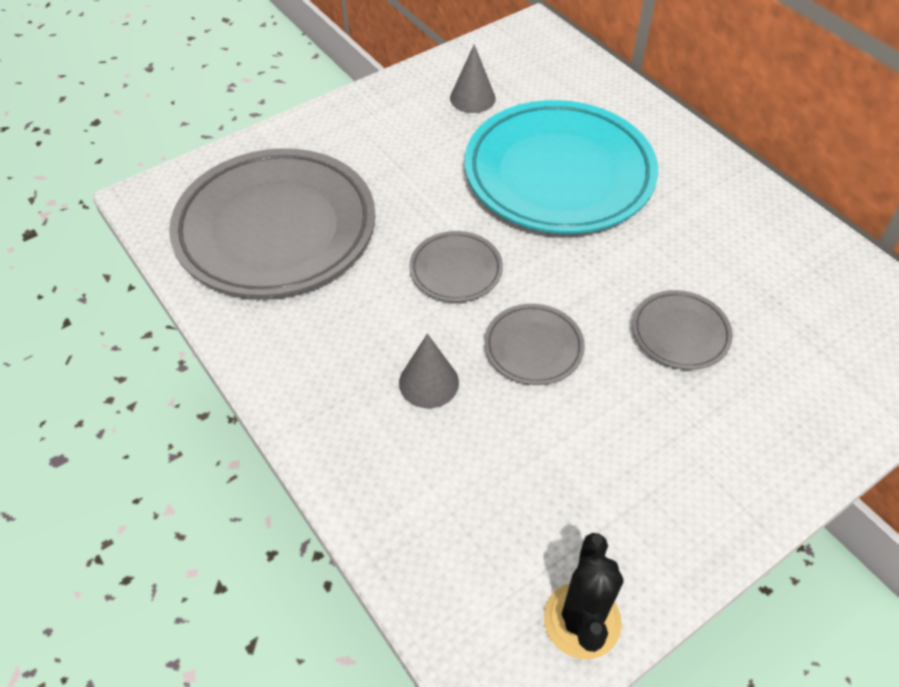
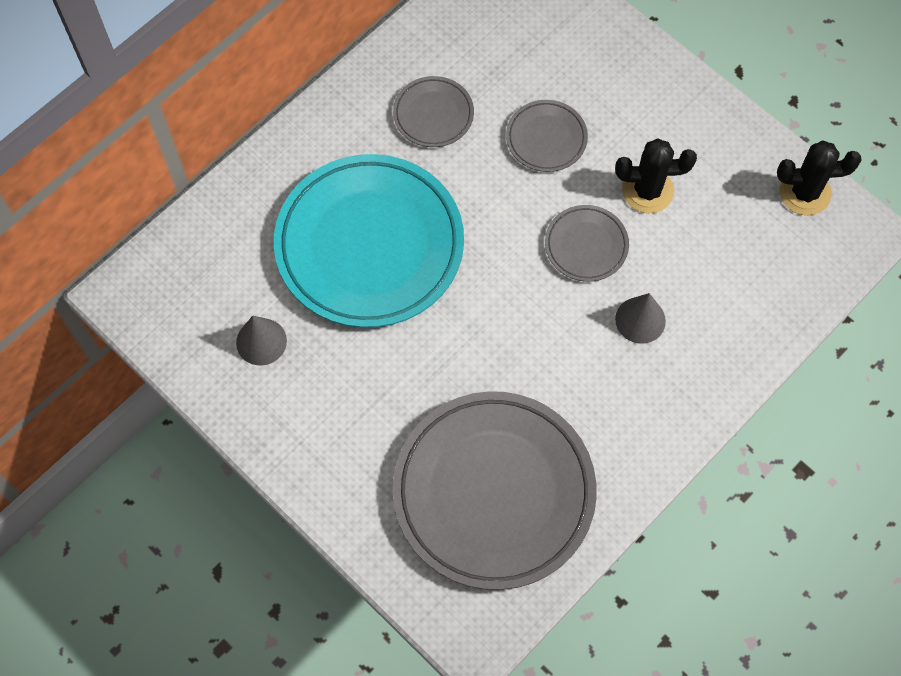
camera: 100 degrees left, 15 degrees up
grey plate [409,231,503,302] -> grey plate moved to [393,76,474,147]
none -> black cactus [615,138,697,213]

